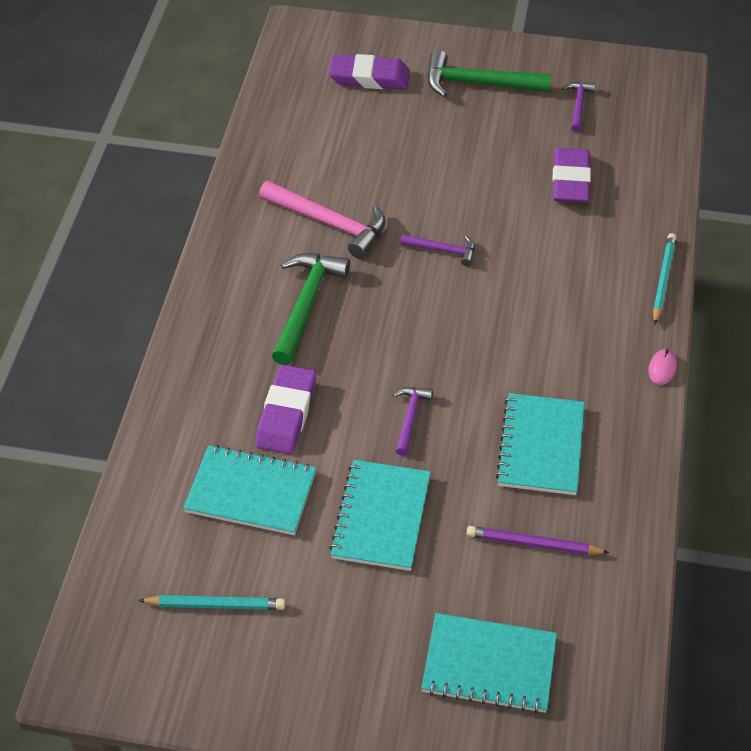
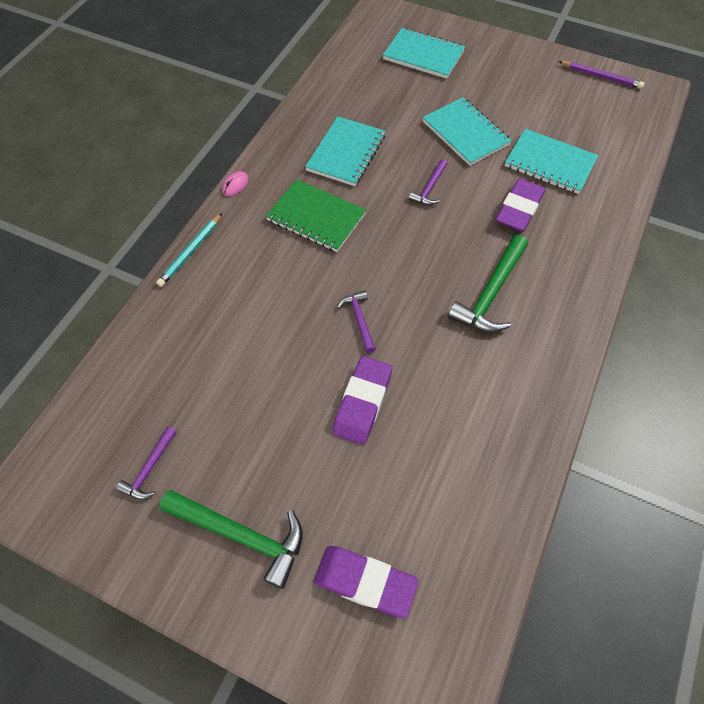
camera: 165 degrees left, 10 degrees up
turquoise pencil [138,595,285,610] -> none
pink hammer [259,180,385,259] -> none
turquoise notebook [329,460,431,571] -> turquoise notebook turned 60 degrees counterclockwise [423,97,512,166]
purple hammer [401,234,475,266] -> purple hammer turned 45 degrees clockwise [337,290,376,353]
purple pencil [467,526,610,555] -> purple pencil moved to [558,61,644,89]
purple eraser [552,148,591,203] -> purple eraser moved to [332,356,392,445]
none -> green notebook [266,179,366,252]

